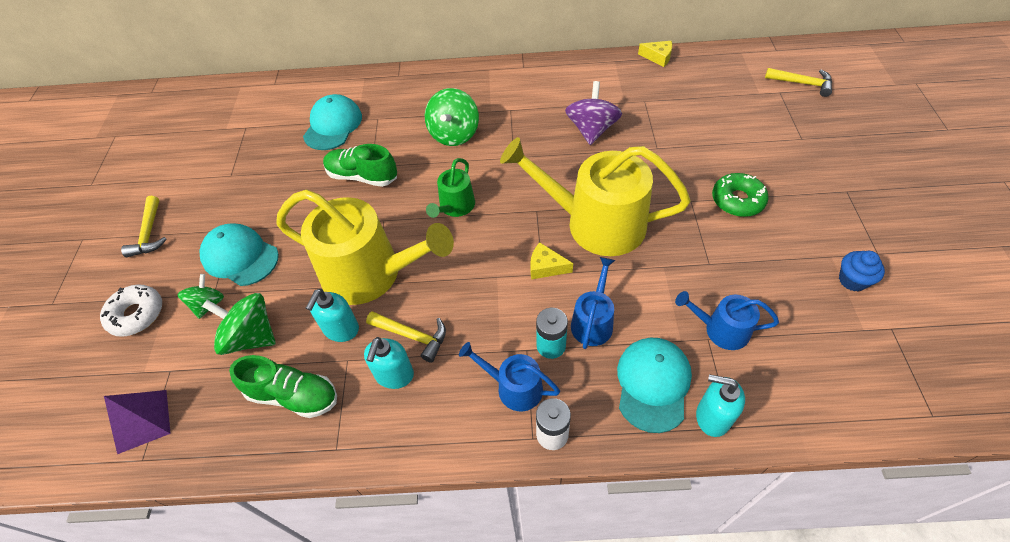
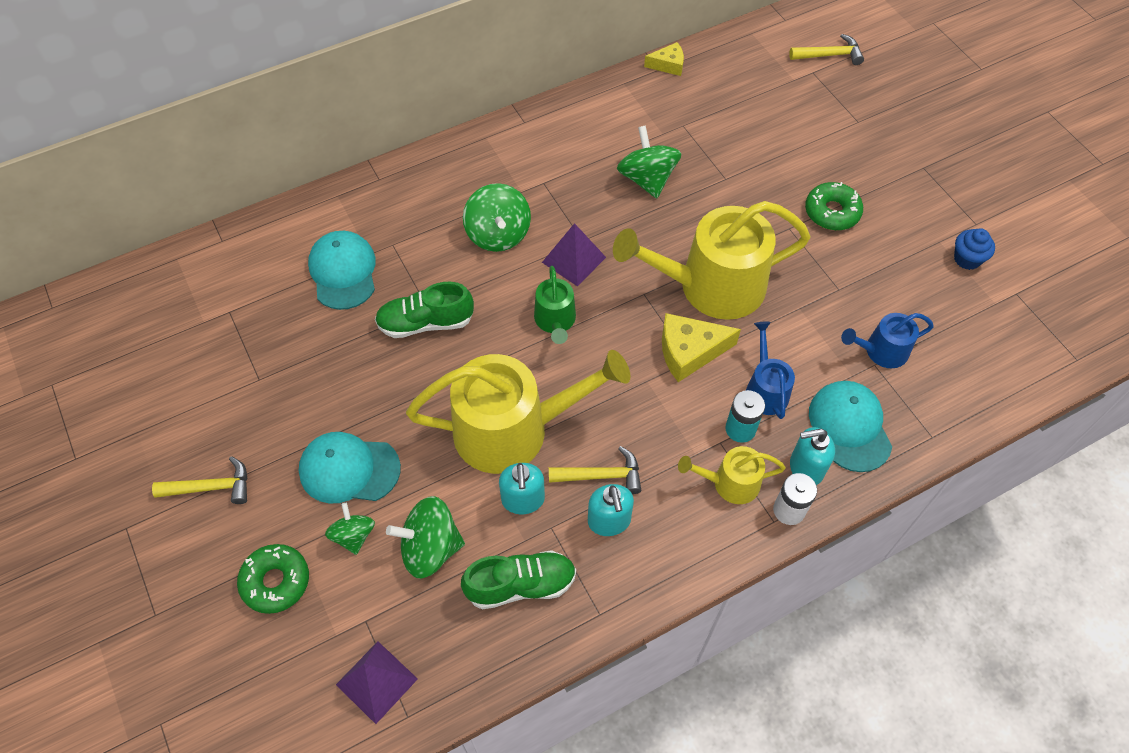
camera: 30 degrees left, 5 degrees up
white donut [100,284,162,337] -> green donut [237,544,309,614]
yellow hammer [121,196,167,257] -> yellow hammer turned 60 degrees counterclockwise [152,456,248,504]
blue watering can [459,342,560,411] -> yellow watering can [678,446,786,504]
yellow cheese [530,242,573,279] -> yellow cheese [662,313,741,382], size x1.65
purple spinning top [565,81,622,145] -> green spinning top [617,125,682,198]
turquoise soap dispenser [696,374,745,437] -> turquoise soap dispenser moved to [790,427,835,485]
none -> purple pyramid [542,223,606,286]

